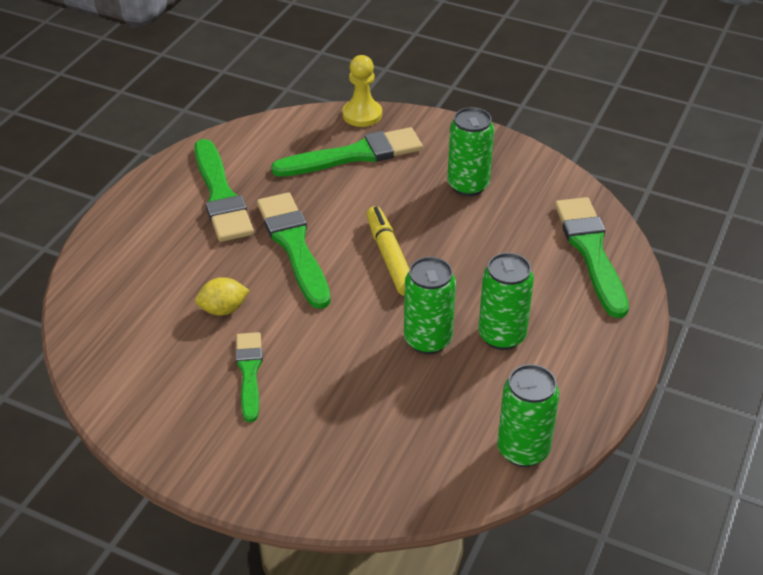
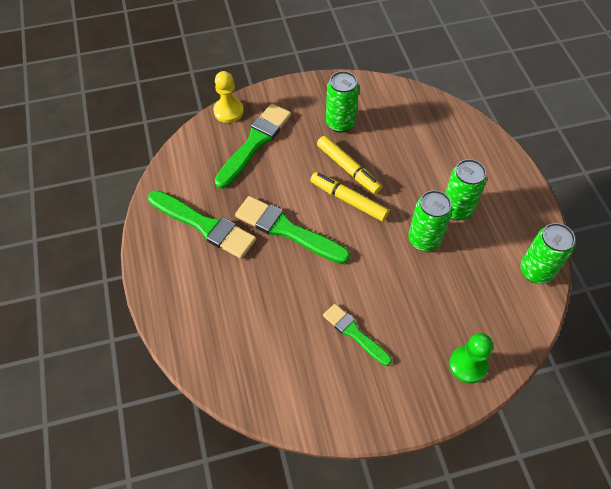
camera: 40 degrees left, 15 degrees up
yellow lemon [195,277,250,316] -> none
green brush [555,197,629,318] -> none
none -> yellow marker [317,136,382,194]
none -> green pawn [449,333,493,384]

